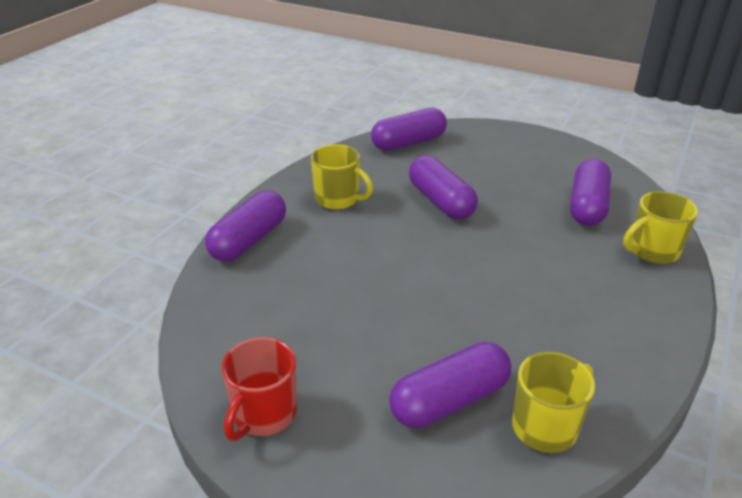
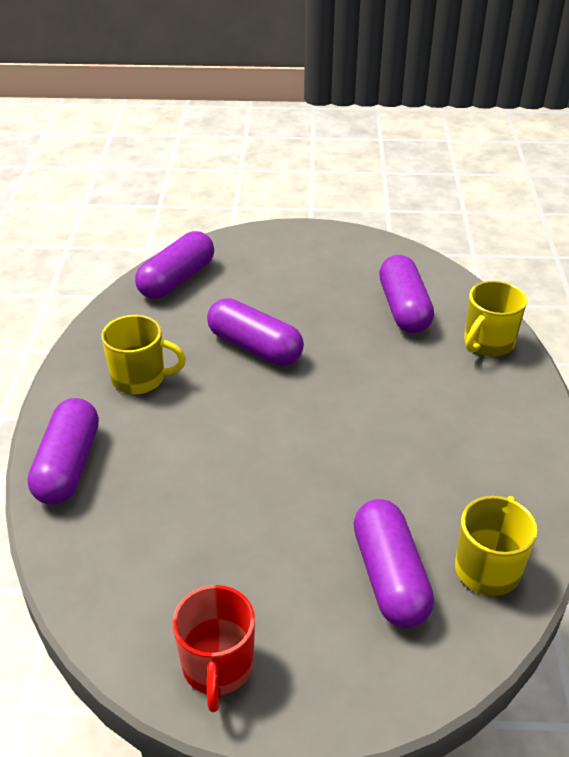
camera: 25 degrees left, 5 degrees up
purple capsule [389,342,511,428] -> purple capsule turned 45 degrees counterclockwise [354,499,434,628]

